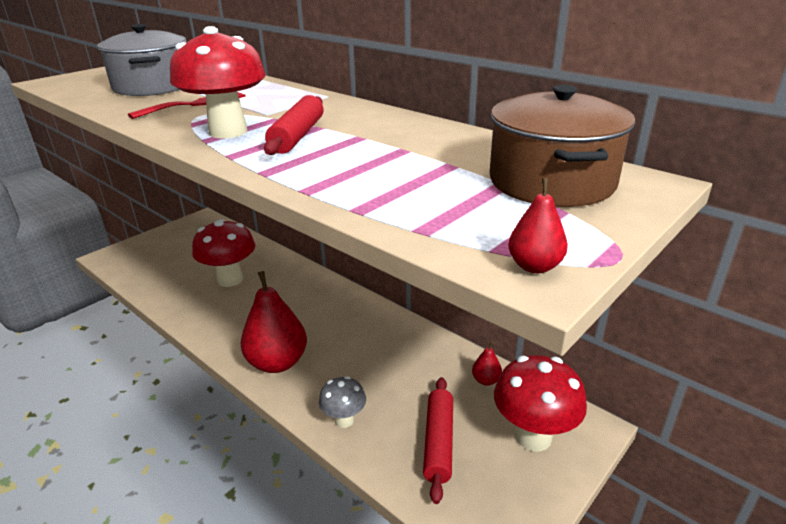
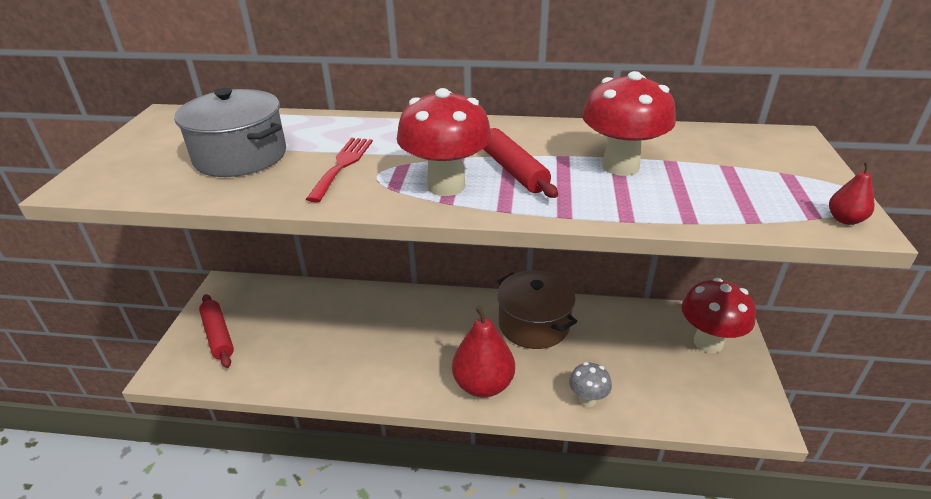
camera: 35 degrees left, 5 degrees up
red mushroom [192,219,255,287] -> red mushroom moved to [582,71,676,176]
red rolling pin [423,377,453,504] -> red rolling pin moved to [199,294,234,368]
red pear [472,342,502,386] -> none
brown pot [489,85,636,207] -> brown pot moved to [497,270,577,349]

